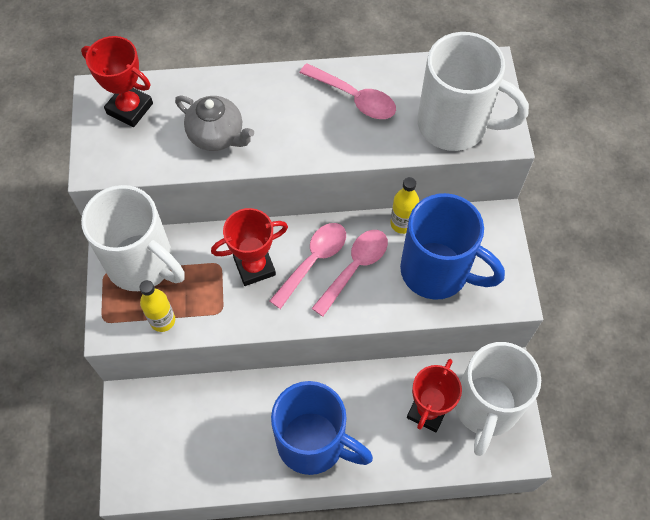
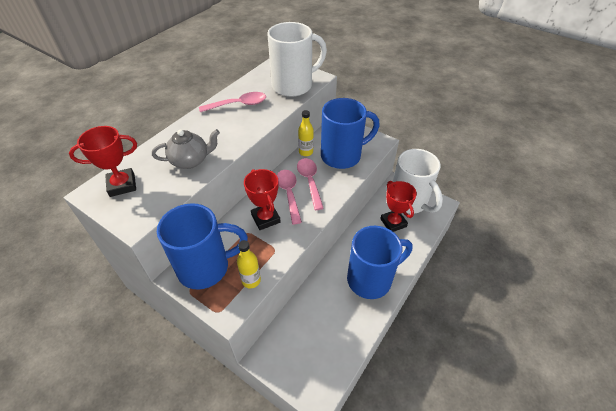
camera: 50 degrees left, 15 degrees down
white mug [81,185,185,291] -> blue mug [157,203,248,290]
red trophy [211,208,288,286] -> red trophy turned 45 degrees counterclockwise [244,169,281,230]

